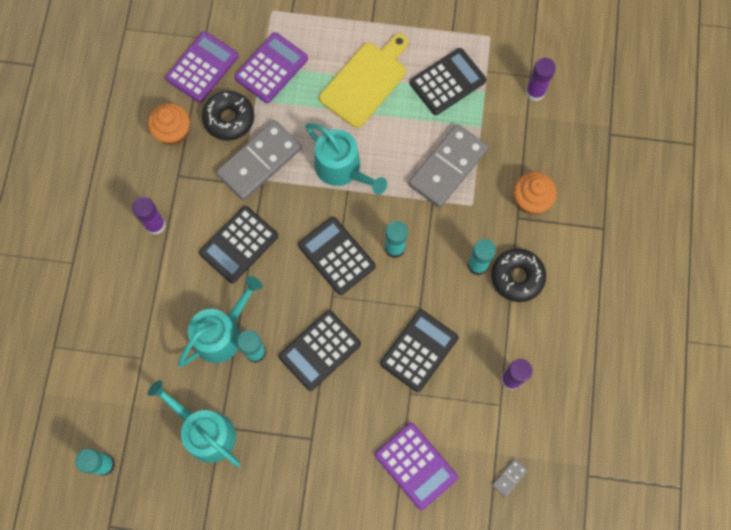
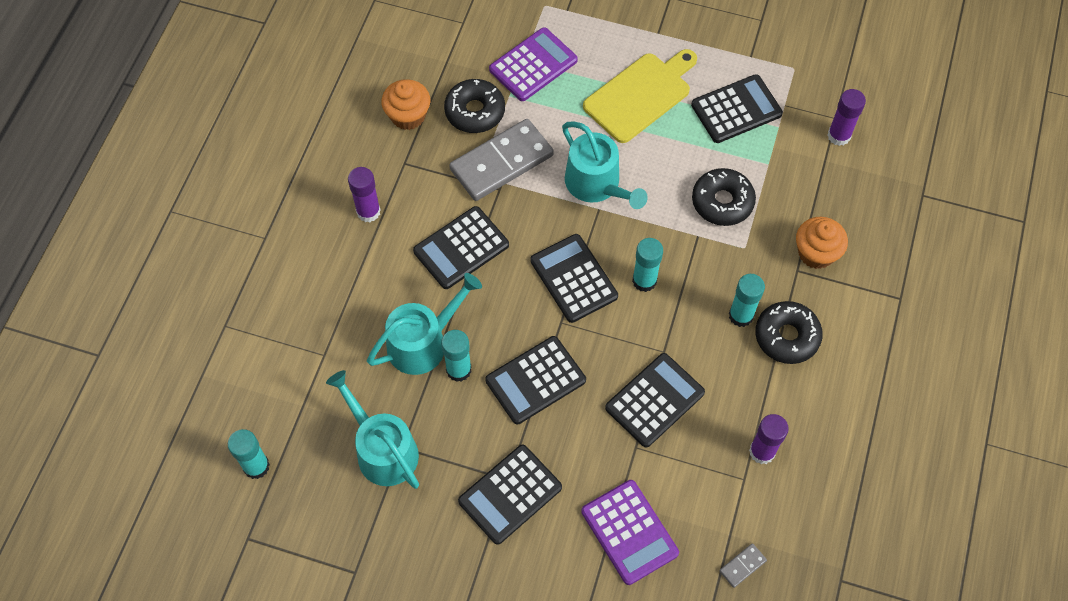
camera: 10 degrees right, 10 degrees down
purple calculator [165,31,239,103] -> none
grey domino [409,124,488,208] -> black donut [692,168,756,226]
none -> black calculator [458,445,562,545]

